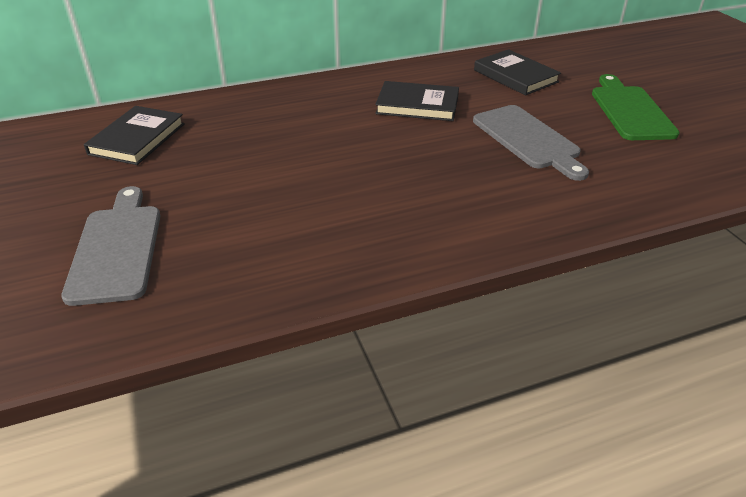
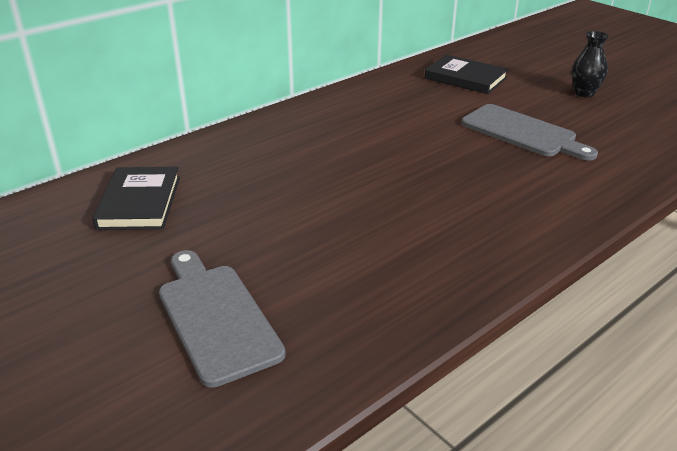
camera: 20 degrees left, 5 degrees down
black book [375,81,459,121] -> none
green cutting board [592,74,680,140] -> black vase [572,31,609,97]

